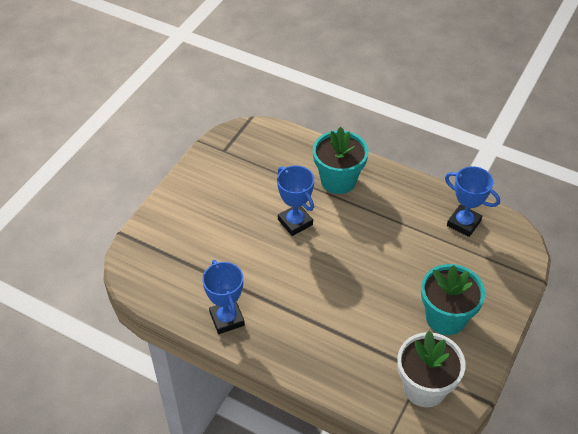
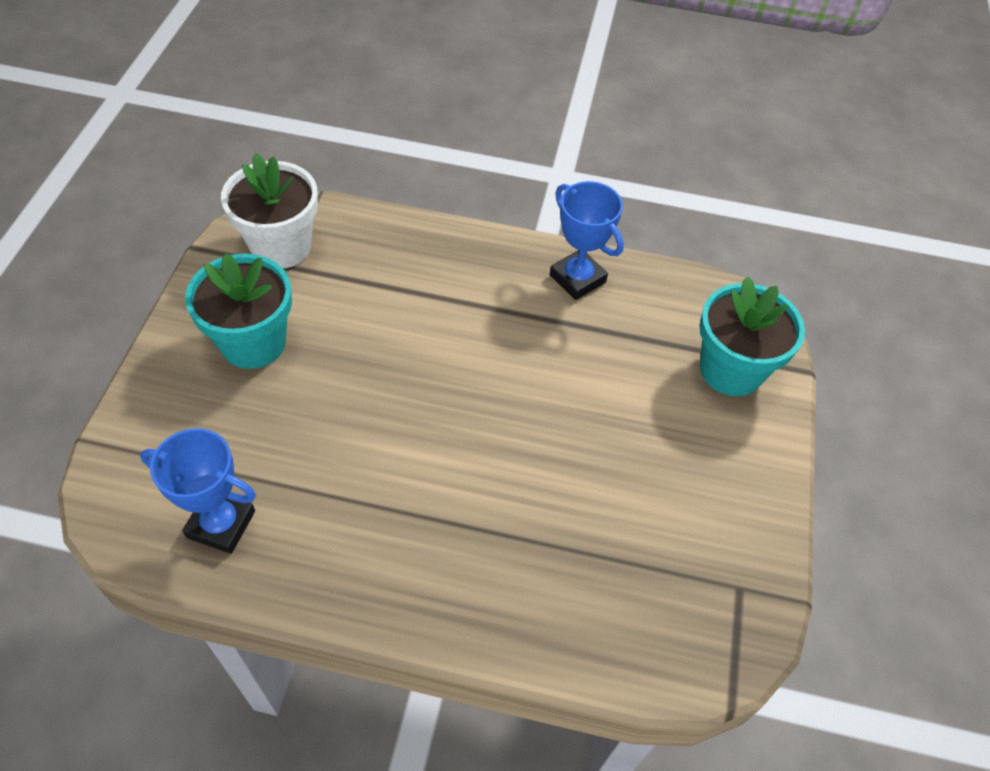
camera: 160 degrees right, 5 degrees up
blue trophy [277,165,314,236] -> none
turquoise flower pot [313,127,369,194] -> turquoise flower pot moved to [700,276,805,396]

